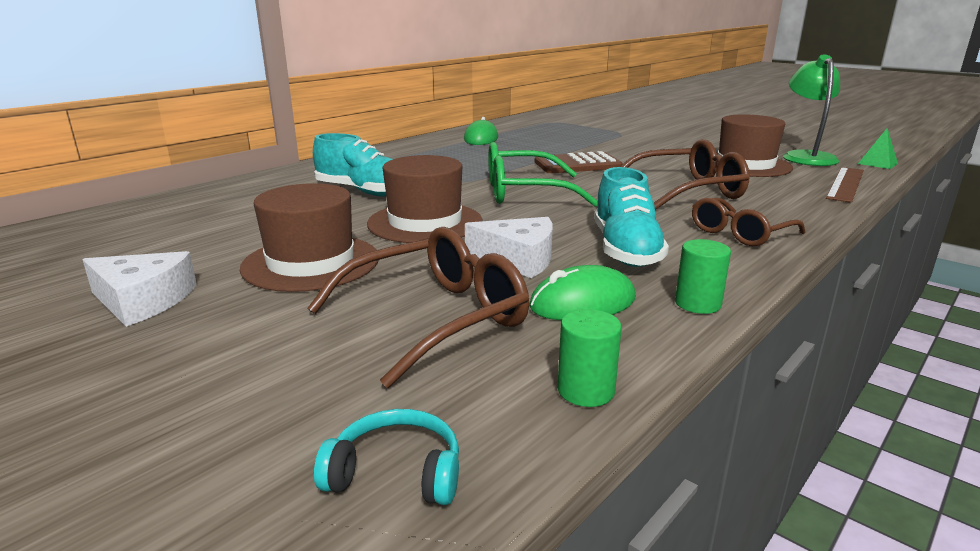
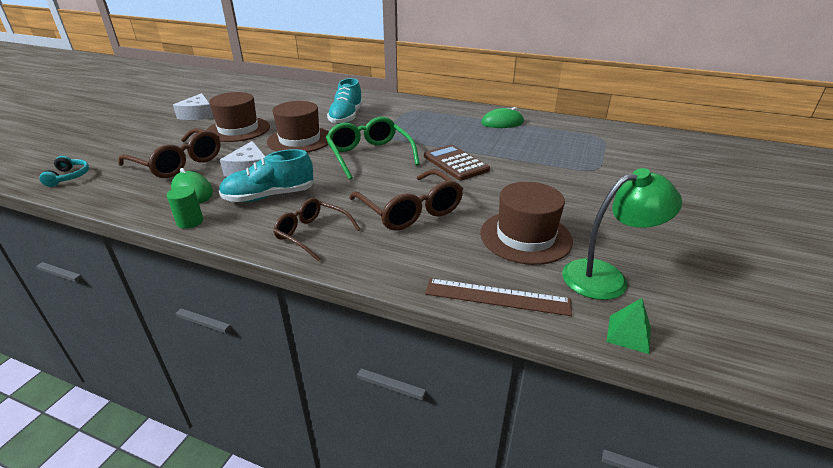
camera: 70 degrees right, 10 degrees up
green cylinder [558,309,622,407] -> none

